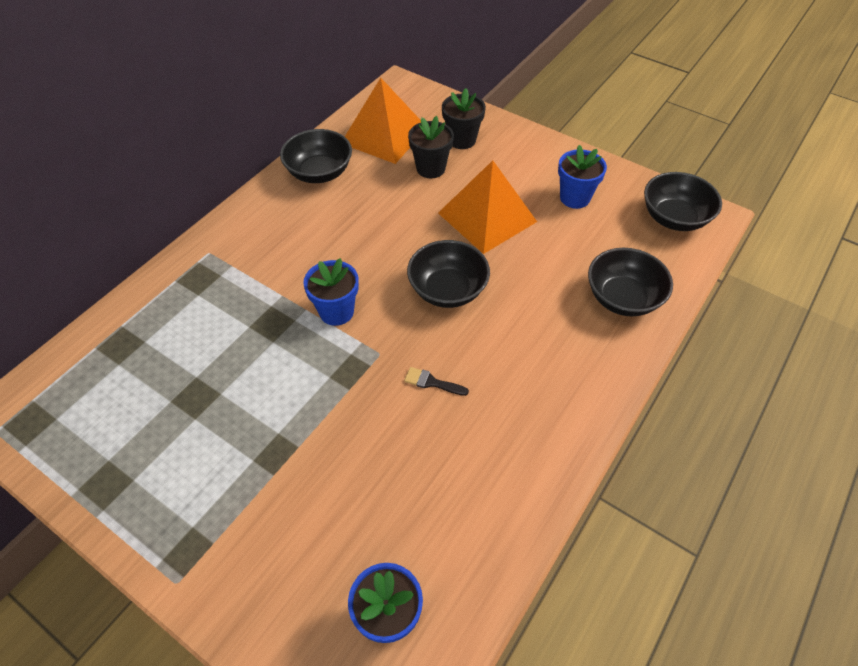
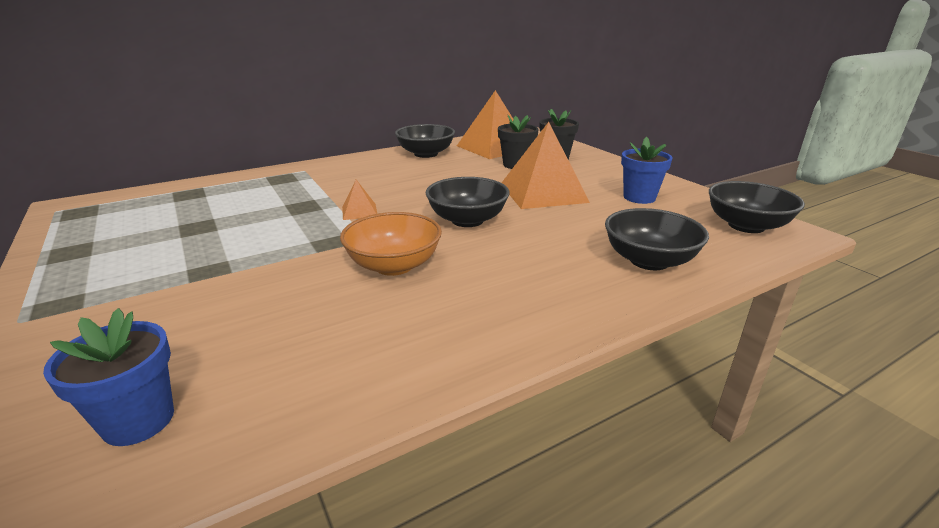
camera: 25 degrees right, 25 degrees down
blue flower pot [303,258,359,326] -> orange pyramid [342,180,377,220]
black brush [404,367,469,396] -> orange bowl [340,212,442,276]

